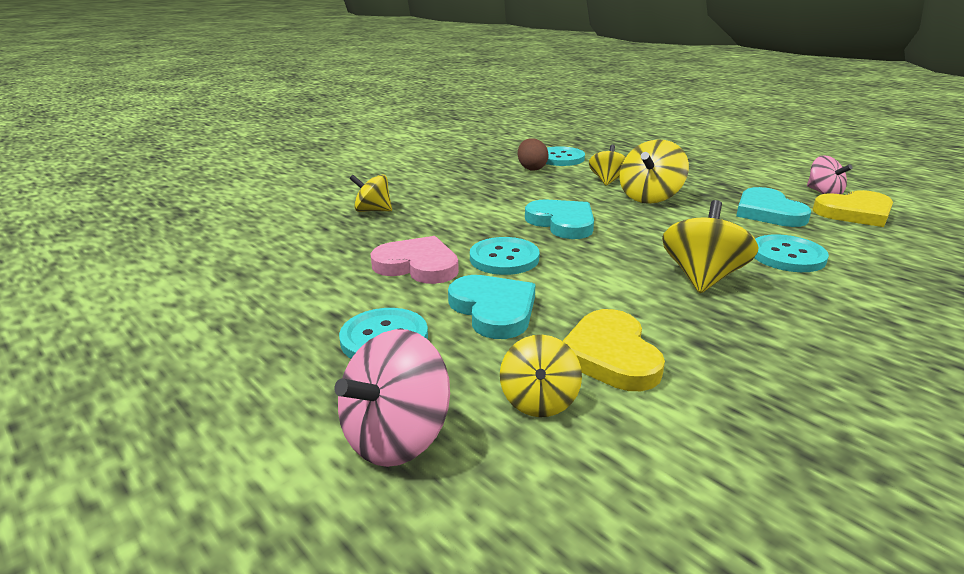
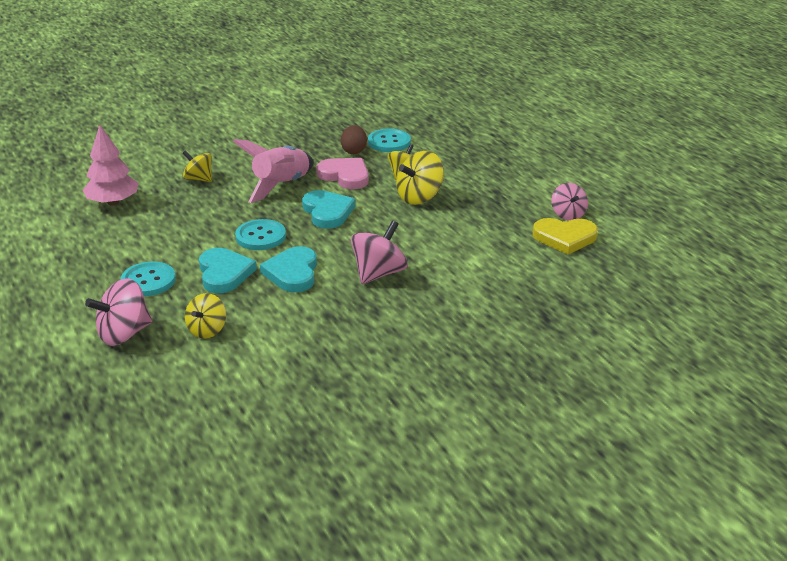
camera: 15 degrees right, 5 degrees up
pink heart [371,236,459,284] -> pink heart moved to [316,158,369,189]
yellow heart [563,309,665,391] -> none
yellow spinning top [662,200,758,293] -> pink spinning top [351,220,408,284]
turquoise heart [736,187,811,227] -> turquoise heart moved to [260,246,317,293]
turquoise button [754,234,829,272] -> none
none -> pink tree [83,125,138,205]
none -> pink rocket [233,139,313,203]

